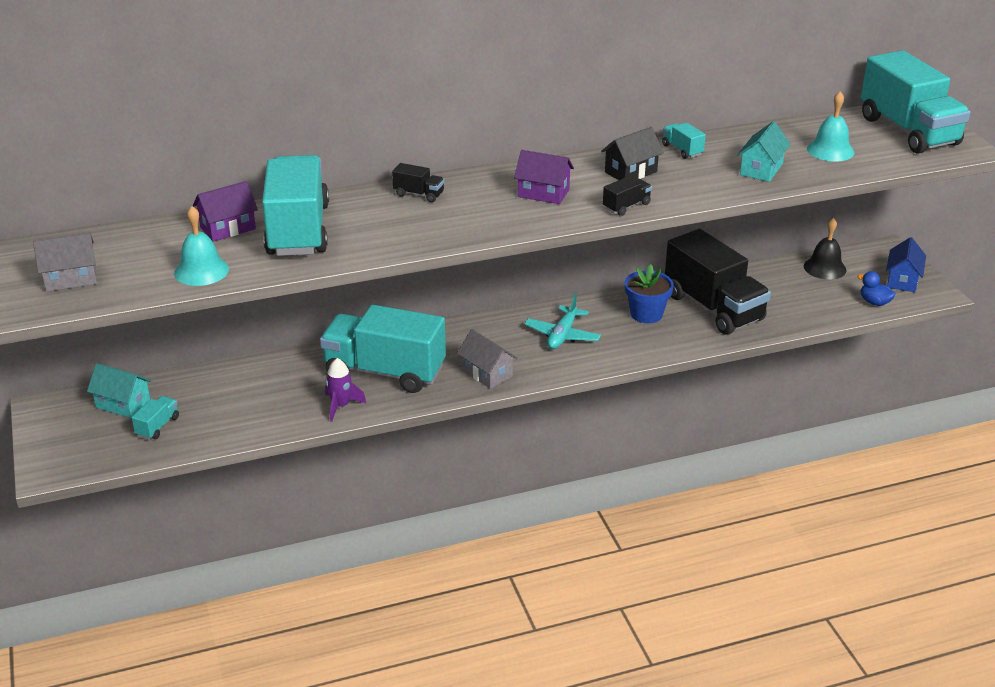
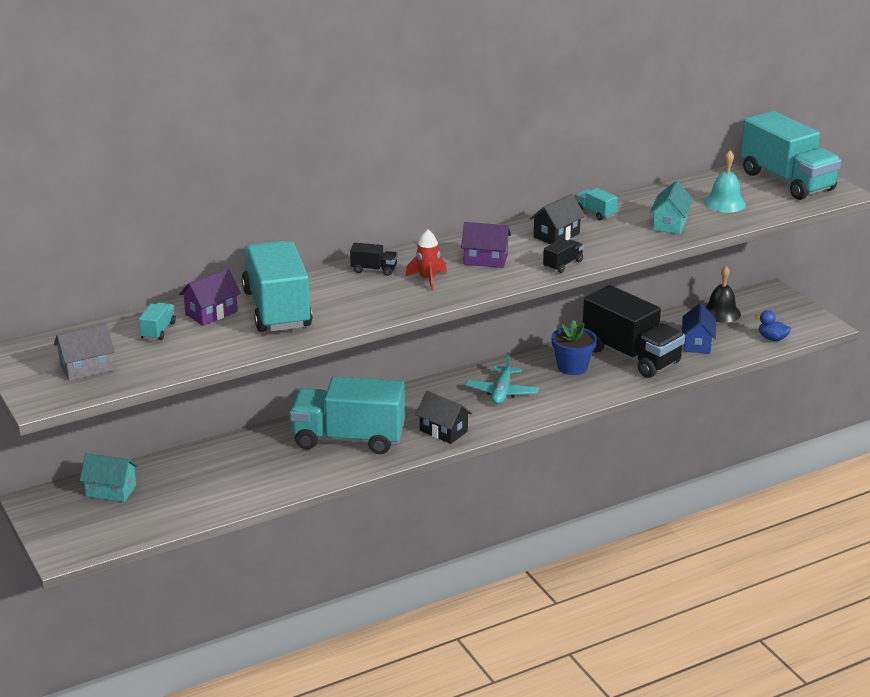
camera: 10 degrees left, 5 degrees down
turquoise truck [132,396,179,439] -> turquoise truck moved to [139,303,176,340]
turquoise bell [174,206,229,286] -> none
purple rocket [325,358,367,422] -> none
grey house [457,329,518,389] -> black house [415,391,472,444]
blue house [886,237,926,292] -> blue house moved to [682,303,716,354]
none -> red rocket [406,230,447,291]

